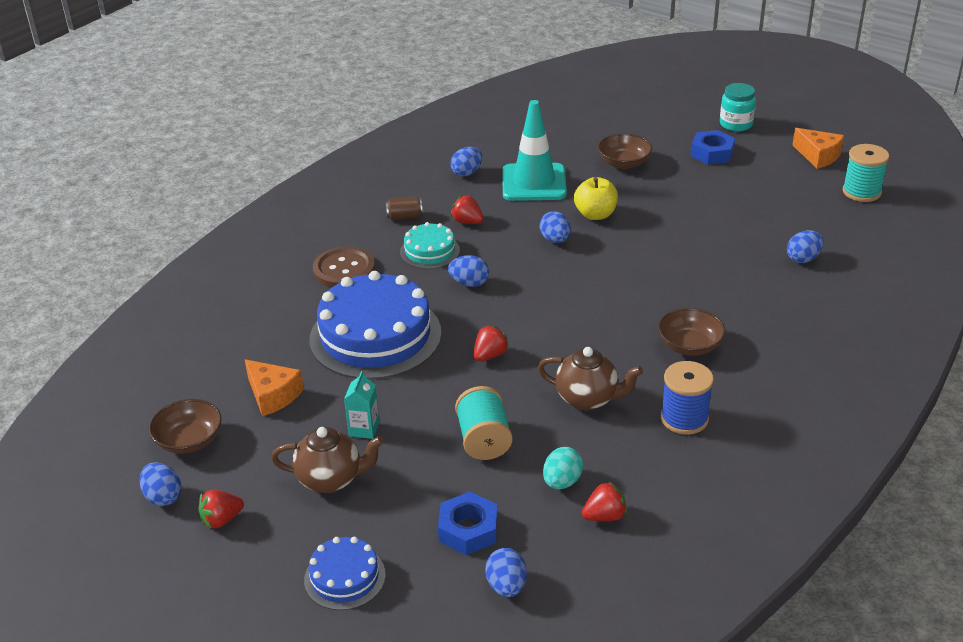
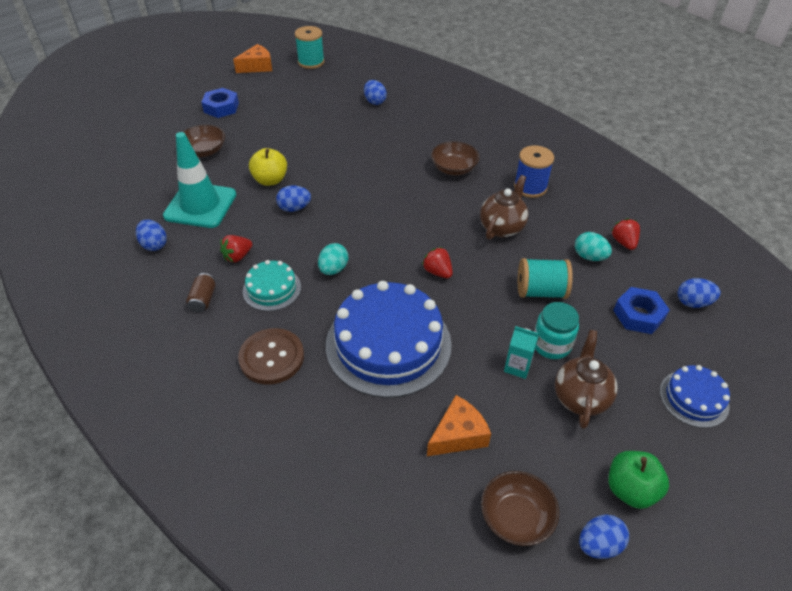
camera: 80 degrees left, 10 degrees up
red strawberry [198,490,244,528] -> green apple [608,451,669,509]
blue egg [448,255,489,287] -> turquoise egg [318,243,348,275]
turquoise jar [720,83,756,131] -> turquoise jar moved to [534,302,579,359]

